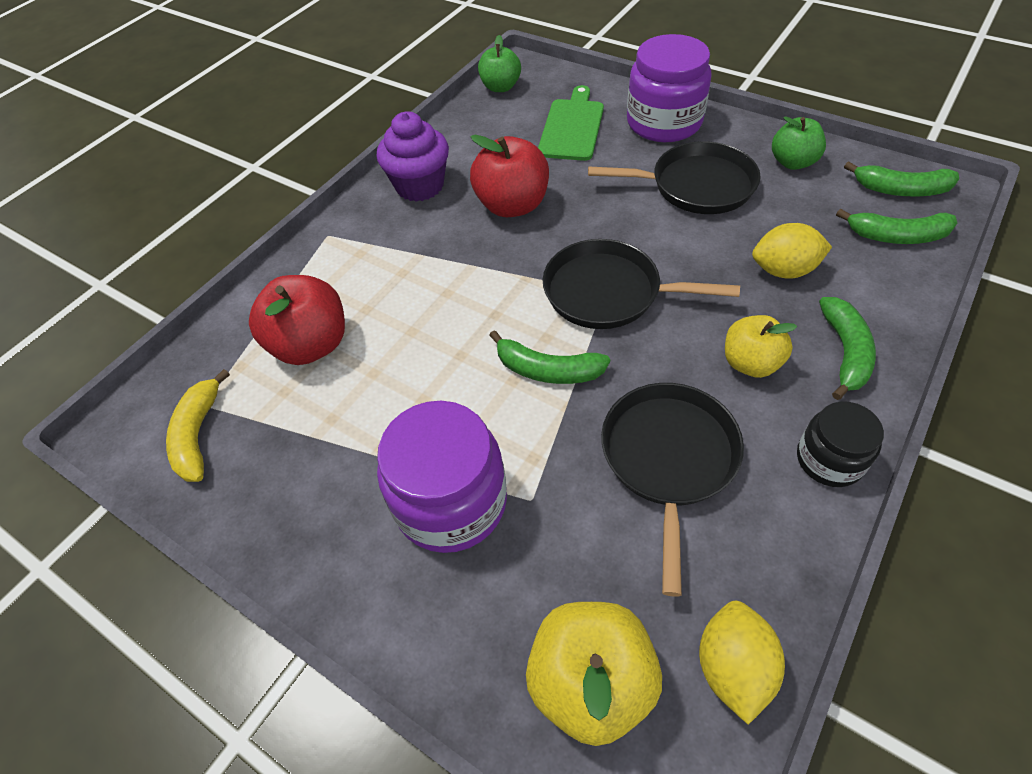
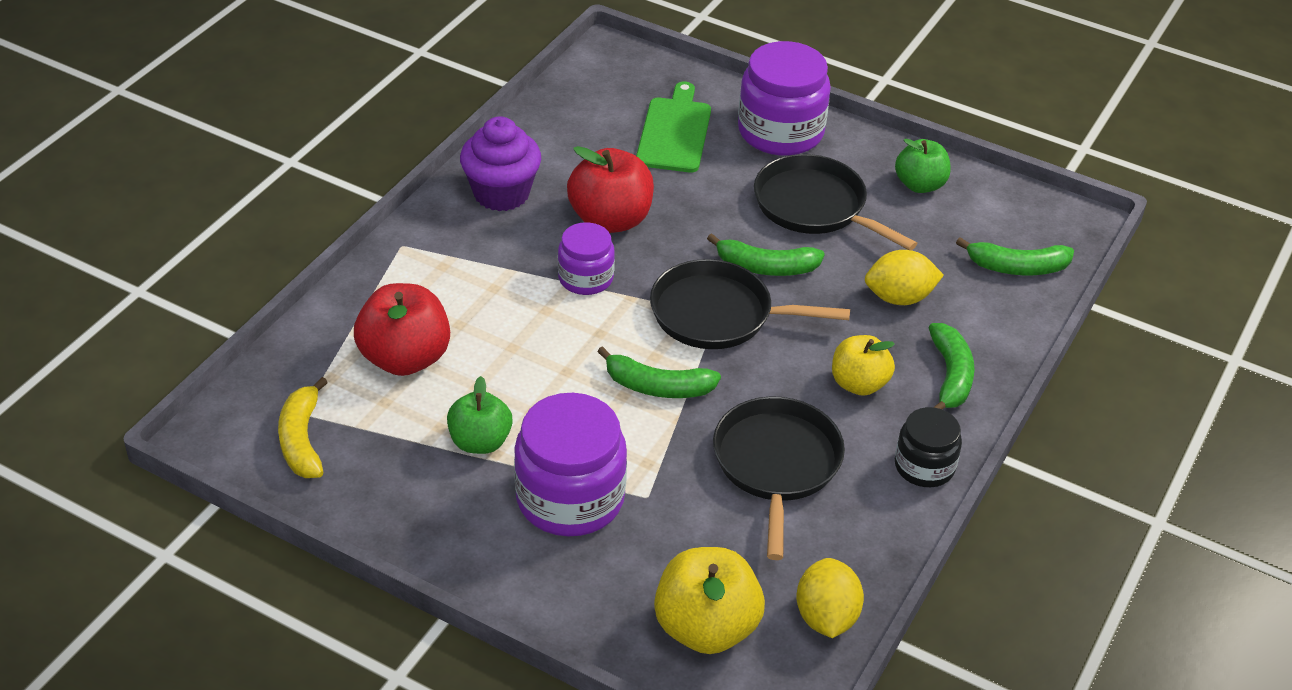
camera: 10 degrees left, 10 degrees down
green apple [478,35,521,92] -> green apple moved to [447,376,513,454]
black pan [588,141,761,214] -> black pan turned 135 degrees counterclockwise [754,154,918,250]
green banana [844,161,959,196] -> green banana moved to [707,233,825,276]
none -> purple jar [558,222,615,295]

